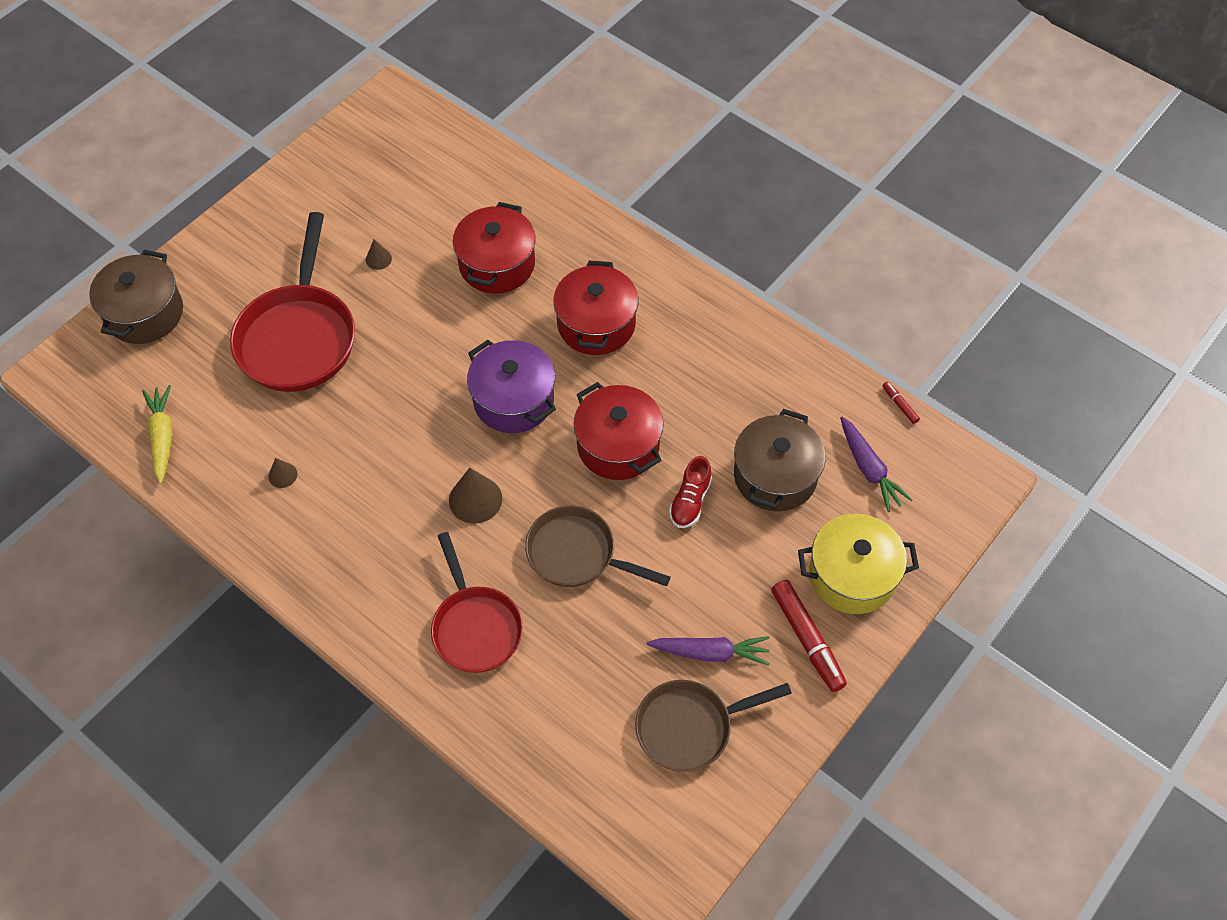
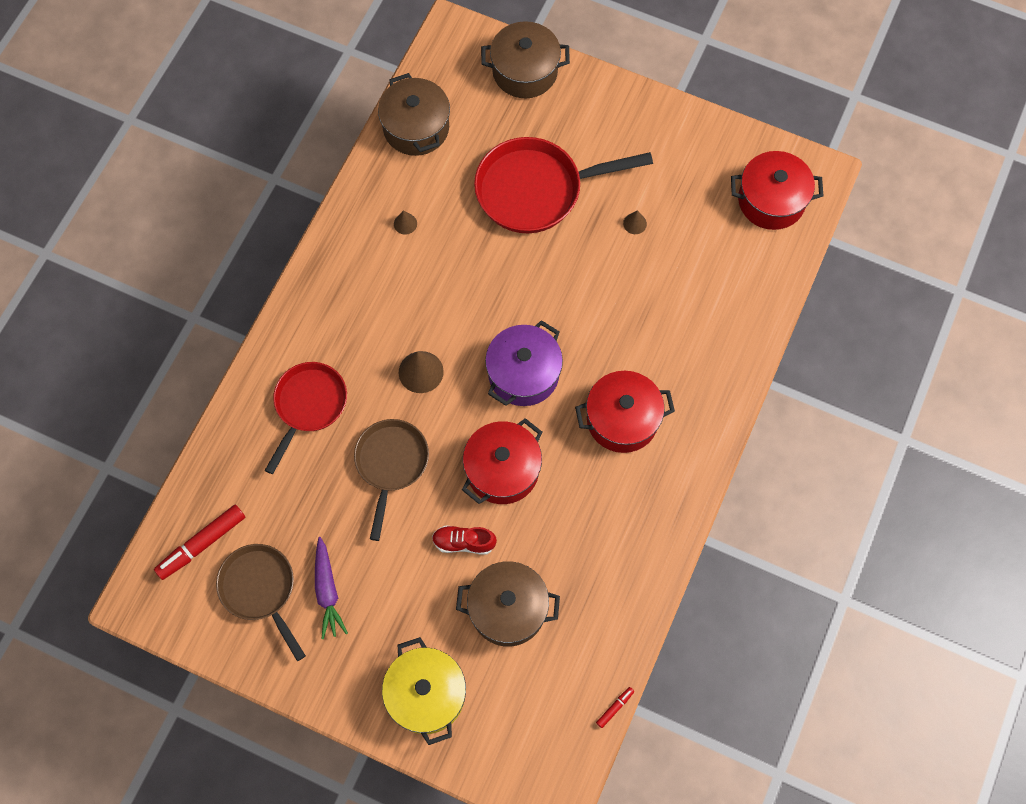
camera: 75 degrees right, 10 degrees up
yellow carrot [142,385,172,483] -> brown pot [378,73,450,156]
red pan [431,532,523,673] -> red pan turned 150 degrees clockwise [265,362,347,474]
red pot [453,202,536,294] -> red pot moved to [731,151,823,230]
red marker [771,580,847,692] -> red marker moved to [154,505,245,580]
purple carrot [840,417,913,512] -> none

